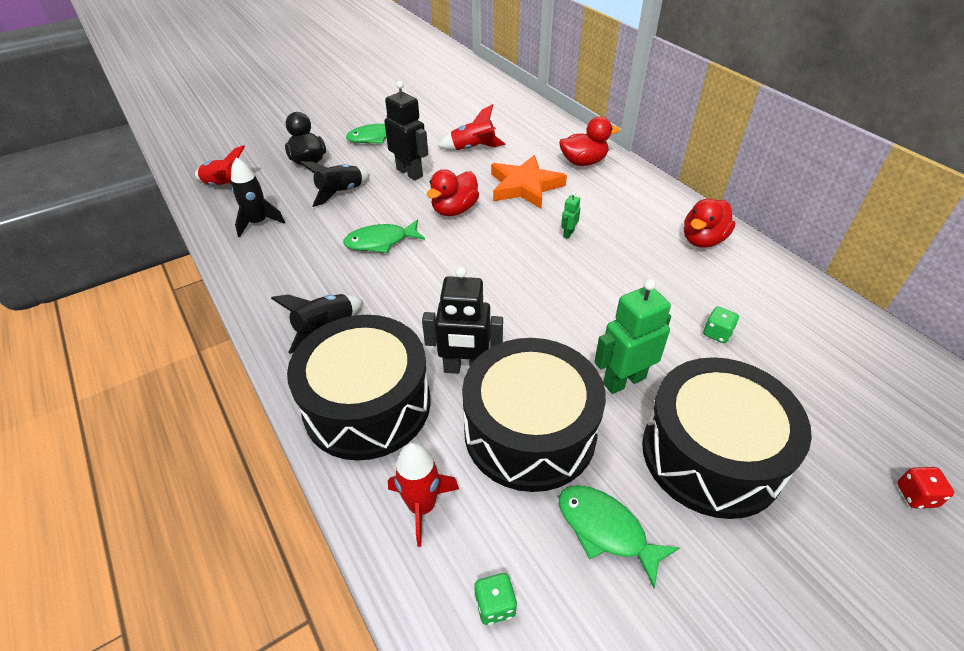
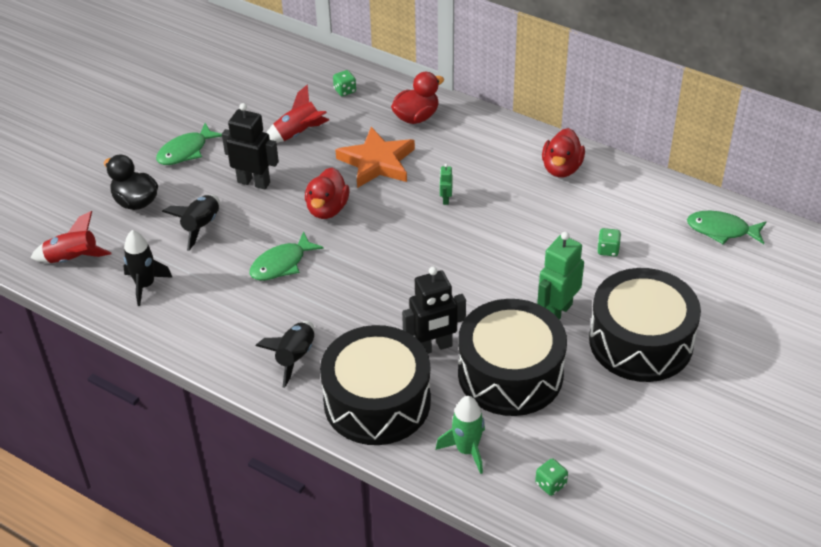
camera: 25 degrees left, 0 degrees up
red rocket [388,442,459,547] -> green rocket [436,396,485,474]
green fish [558,485,680,588] -> green fish moved to [687,211,766,245]
red dice [897,467,954,509] -> none
none -> green dice [333,70,356,96]

